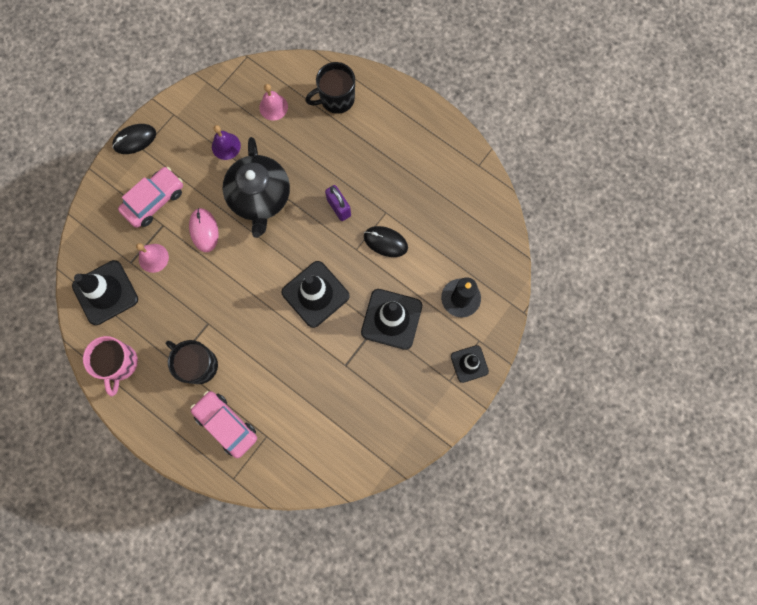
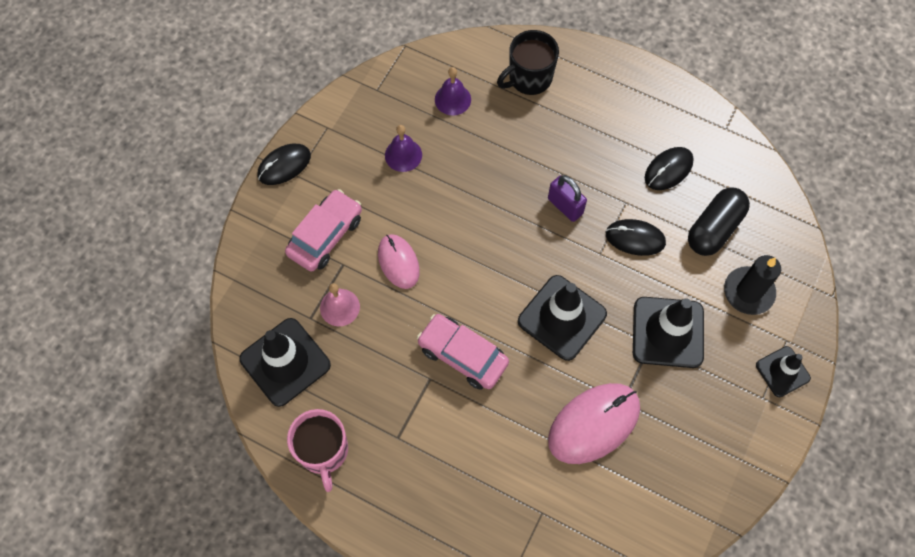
camera: 10 degrees left, 10 degrees down
black mug [166,340,218,384] -> none
pink car [190,391,257,458] -> pink car moved to [417,314,509,390]
black teapot [223,137,290,238] -> none
pink bell [259,84,288,120] -> purple bell [435,67,471,115]
none -> pink mouse [548,383,640,464]
none -> black mouse [645,147,694,190]
none -> black capsule [688,188,750,256]

